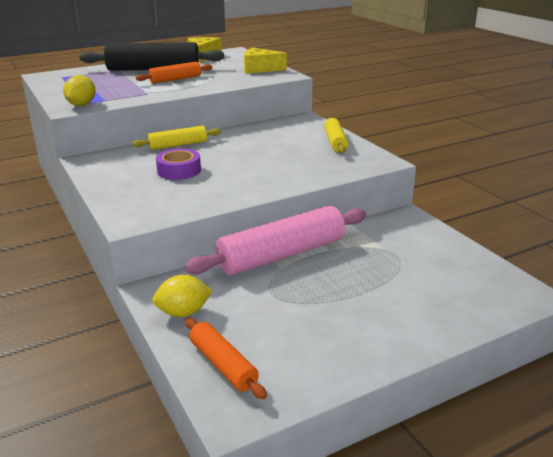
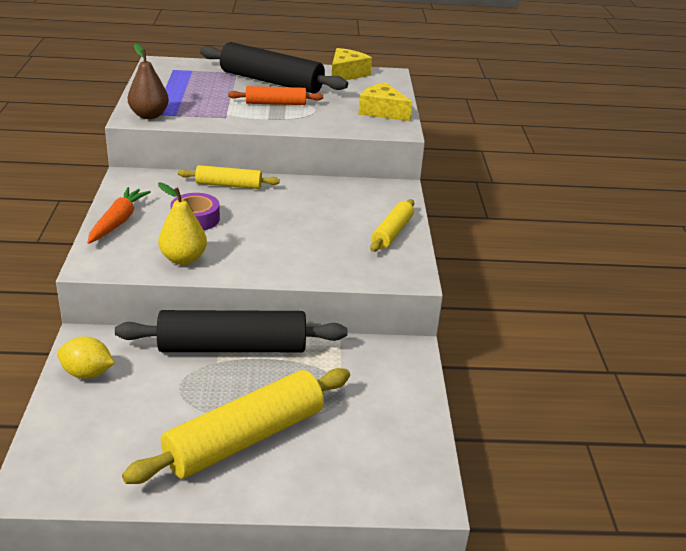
camera: 25 degrees right, 5 degrees up
yellow lemon [63,75,96,106] -> brown pear [128,44,169,119]
pink rolling pin [184,206,366,276] -> black rolling pin [115,310,348,352]
orange rolling pin [185,317,267,399] -> none
none -> orange carrot [87,187,151,244]
none -> yellow rolling pin [122,368,350,484]
none -> yellow pear [158,183,207,265]

